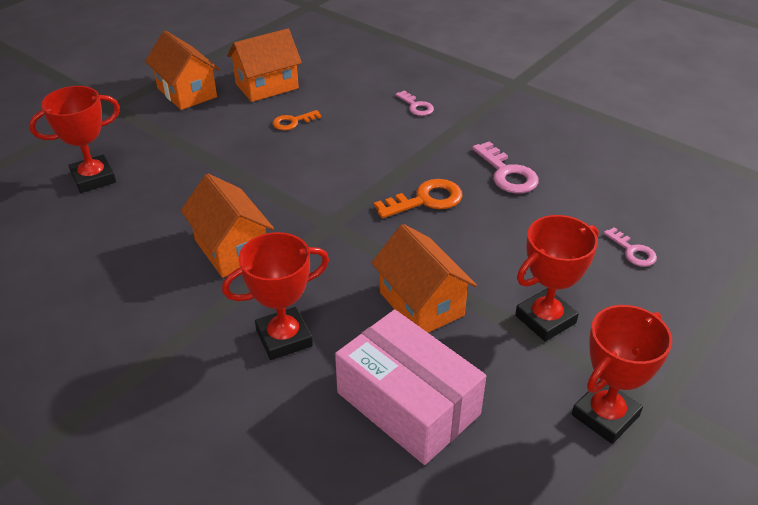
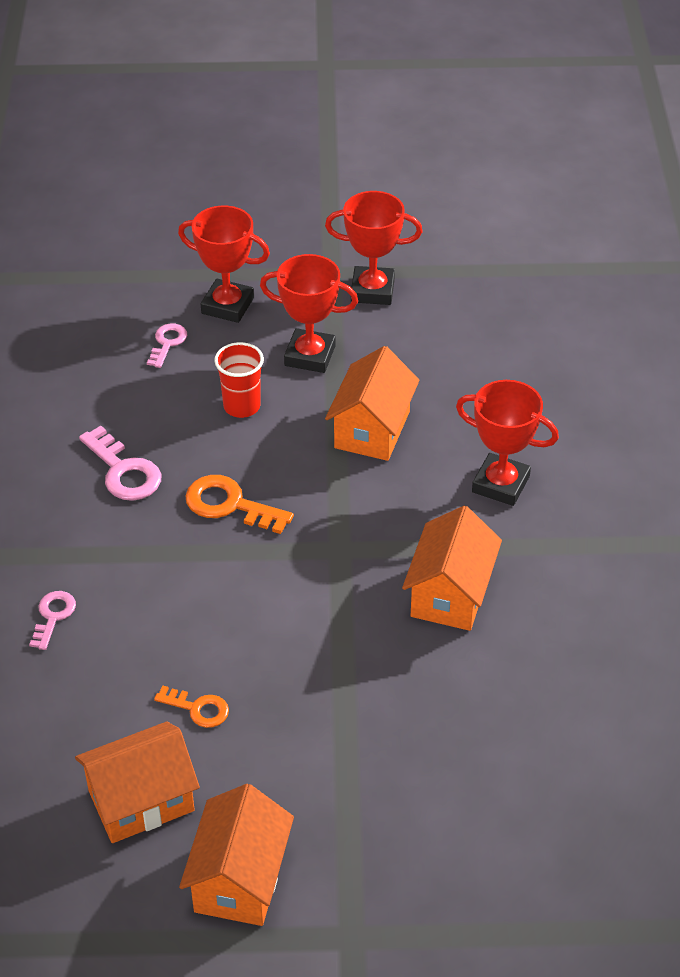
camera: 130 degrees left, 5 degrees up
red trophy [29,86,120,193] -> red trophy moved to [178,206,270,323]
orange house [227,28,302,102] -> orange house turned 45 degrees counterclockwise [75,722,200,843]
pink box [335,309,486,465] -> none
pink key [472,141,539,194] -> pink key turned 120 degrees clockwise [79,426,161,501]
none -> red cup [214,342,264,418]

